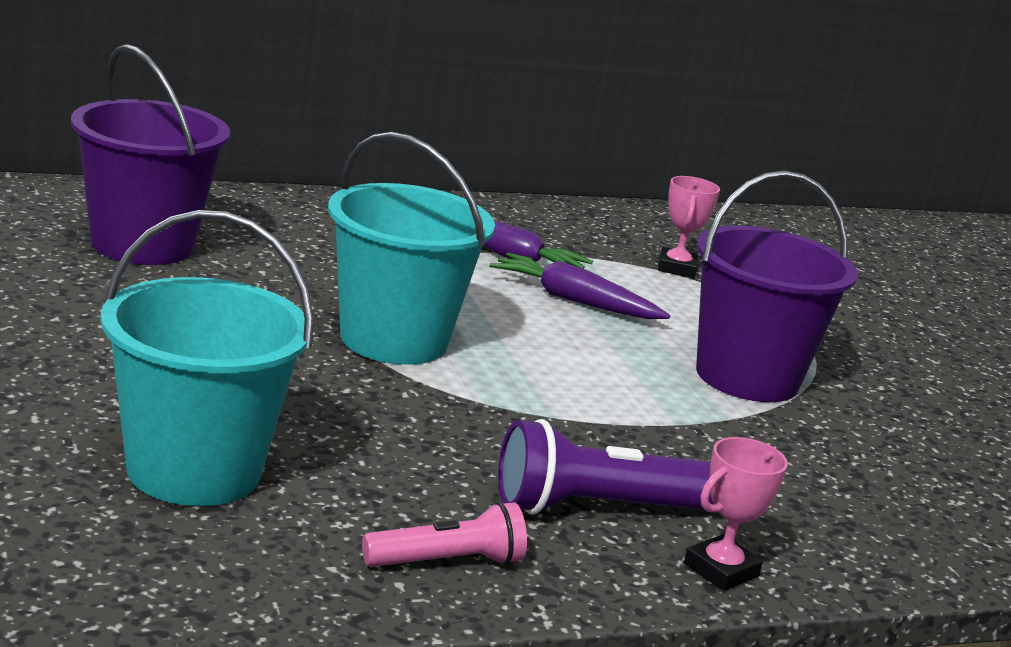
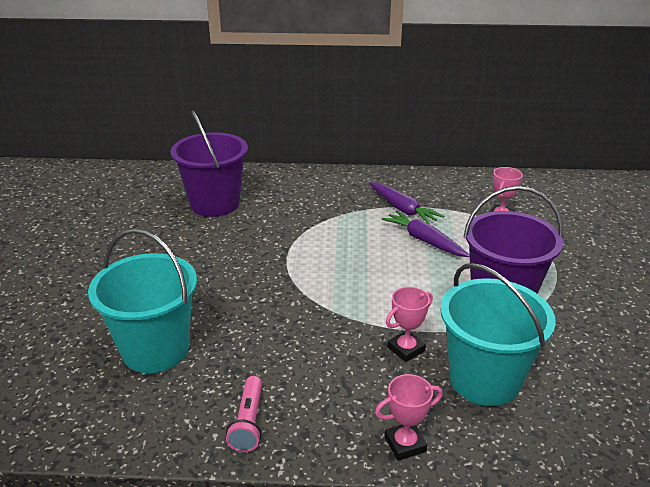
camera: 25 degrees right, 10 degrees up
turquoise bucket [328,132,495,365] -> turquoise bucket moved to [440,263,556,406]
pink flashlight [362,502,527,567] -> pink flashlight turned 90 degrees clockwise [226,376,262,452]
purple flashlight [498,419,713,514] -> none
none -> pink trophy [386,287,433,362]

